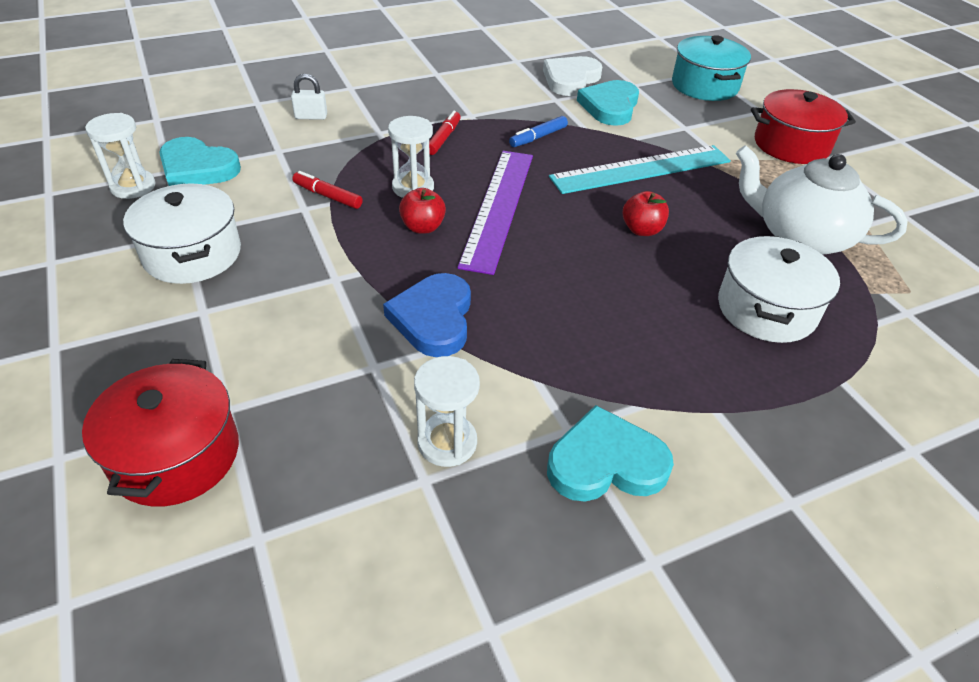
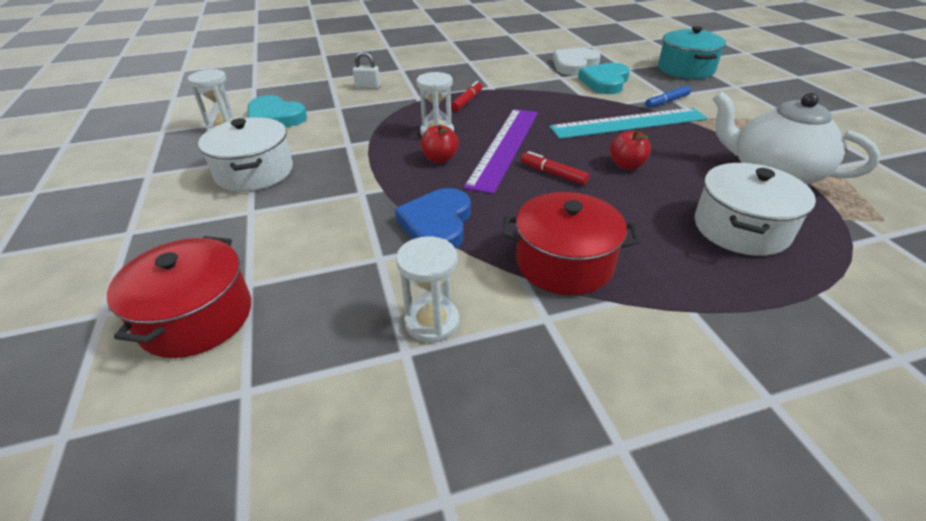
camera: 10 degrees right, 5 degrees down
red marker [292,171,363,209] -> red marker moved to [521,151,589,185]
blue marker [509,116,568,147] -> blue marker moved to [645,86,691,108]
turquoise heart [547,405,674,502] -> none
red pot [751,89,856,164] -> red pot moved to [503,192,640,295]

